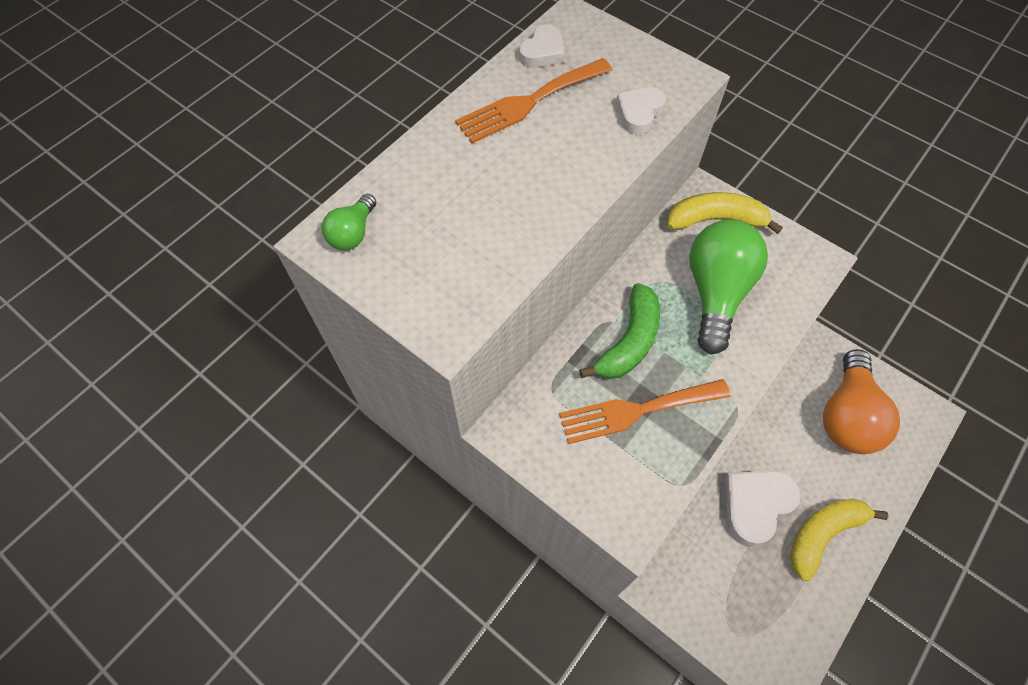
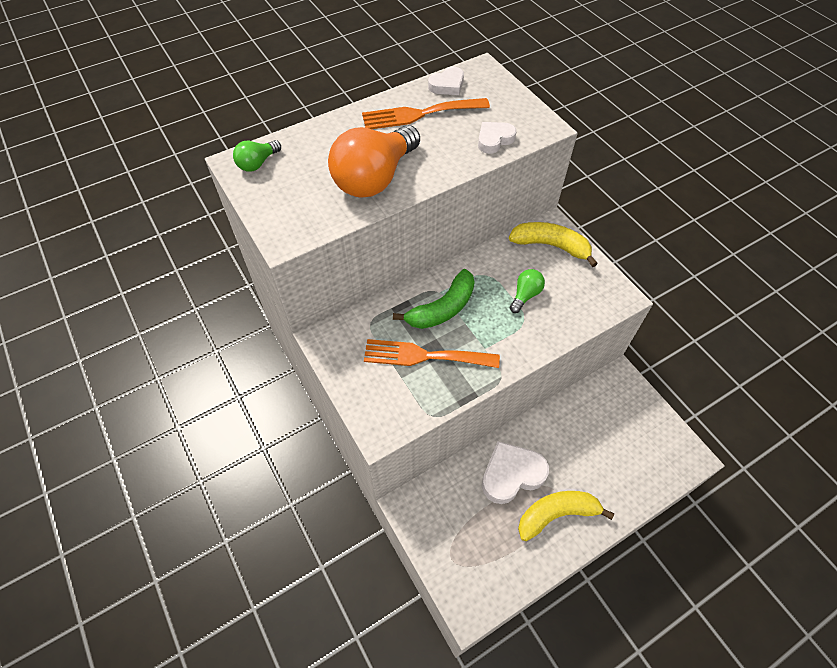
camera: 20 degrees right, 5 degrees down
green light bulb [689,220,768,354] -> green light bulb [510,269,545,313], size x0.47
orange light bulb [823,349,900,454] -> orange light bulb moved to [328,125,420,198]

